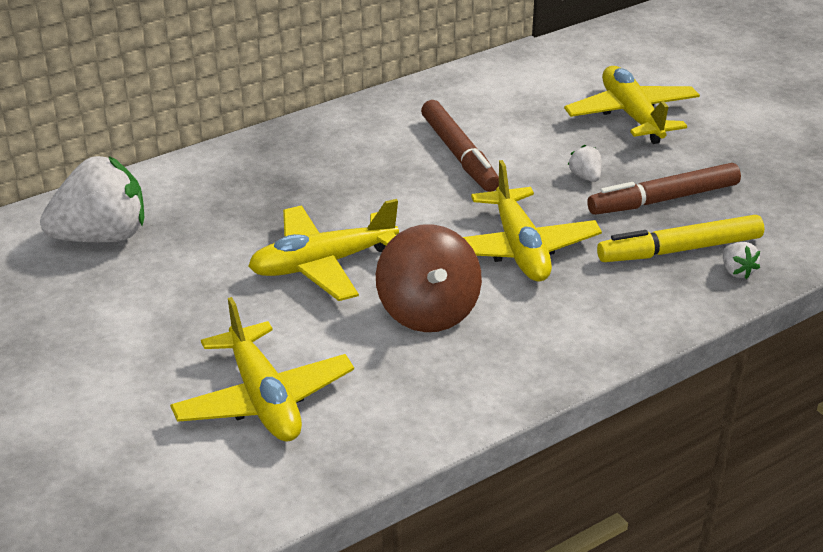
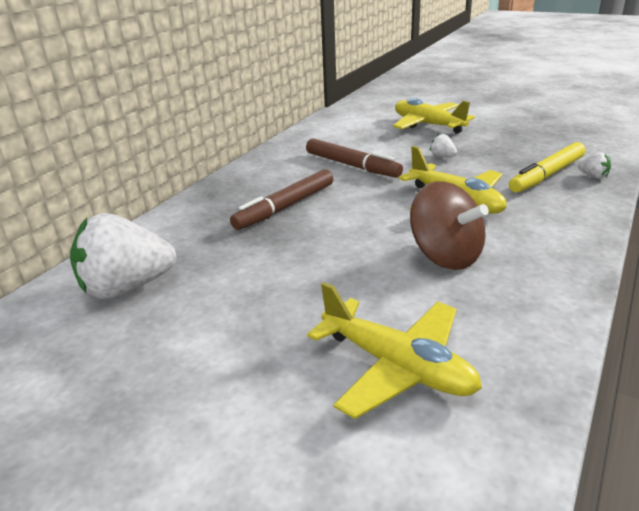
camera: 25 degrees left, 5 degrees down
white strawberry [40,156,144,242] -> white strawberry turned 150 degrees counterclockwise [70,213,176,299]
yellow plane [248,199,399,301] -> none
brown marker [587,163,741,215] -> brown marker moved to [230,169,333,230]

